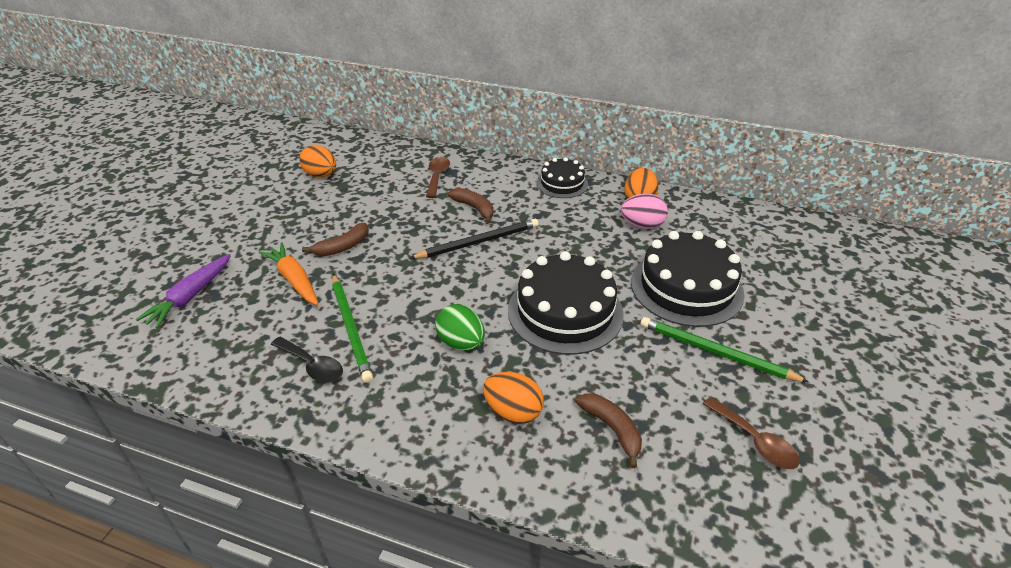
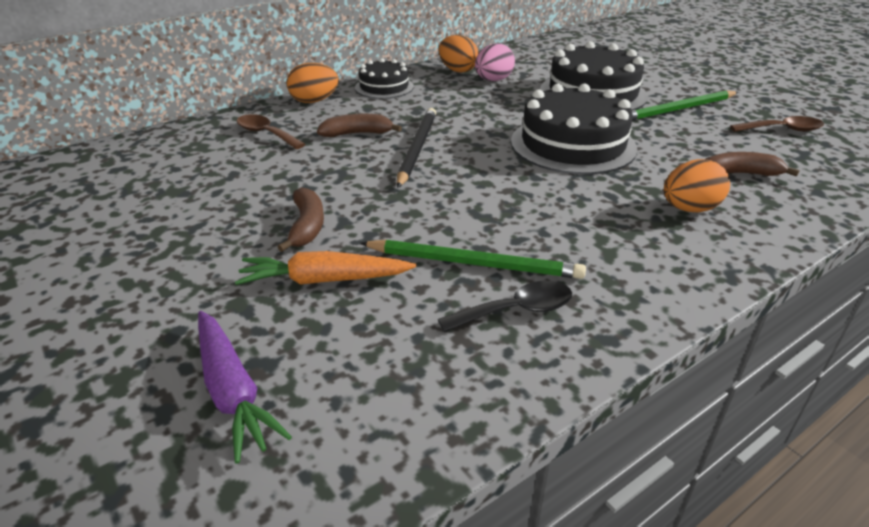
camera: 55 degrees left, 5 degrees down
orange egg [299,145,336,177] -> orange egg moved to [287,63,339,103]
green egg [435,304,485,351] -> none

